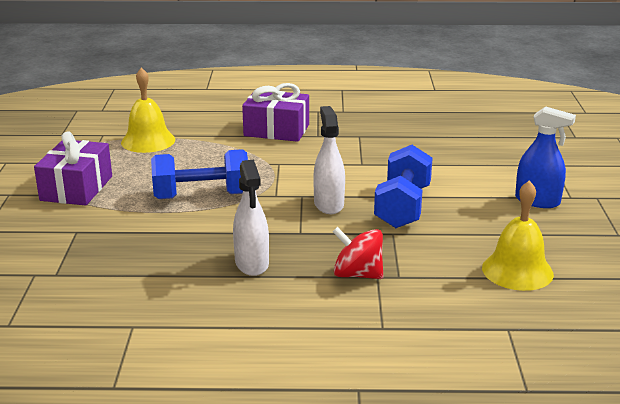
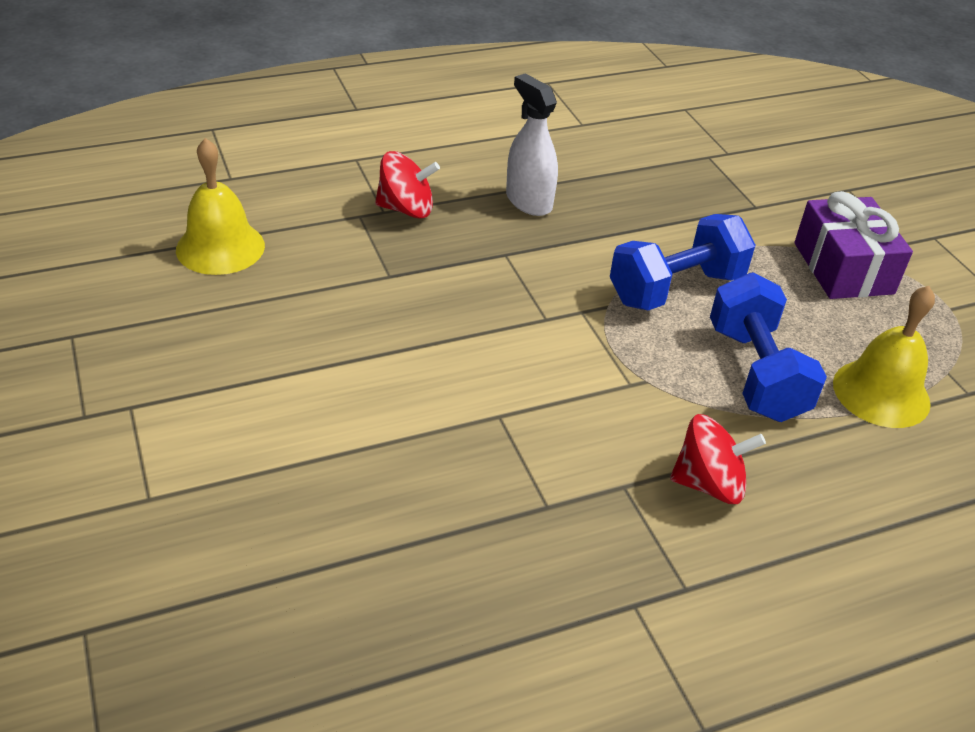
camera: 155 degrees right, 15 degrees up
purple gift [242,83,309,142] -> red spinning top [670,414,766,504]
white spray bottle [313,106,345,214] -> none
blue dumbbell [374,145,433,228] -> blue dumbbell moved to [710,272,827,422]
blue spray bottle [515,106,576,208] -> none

